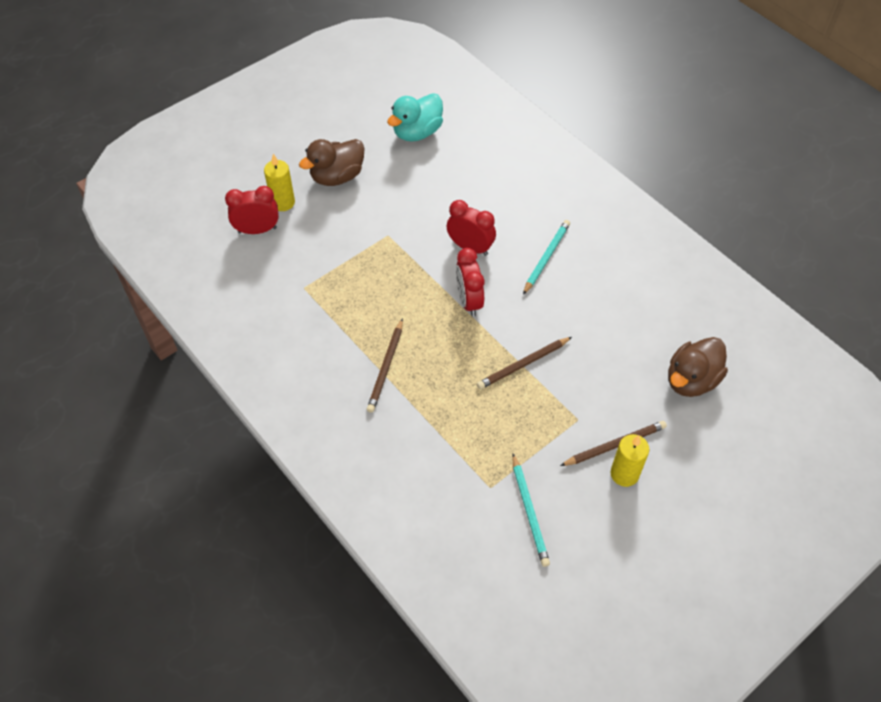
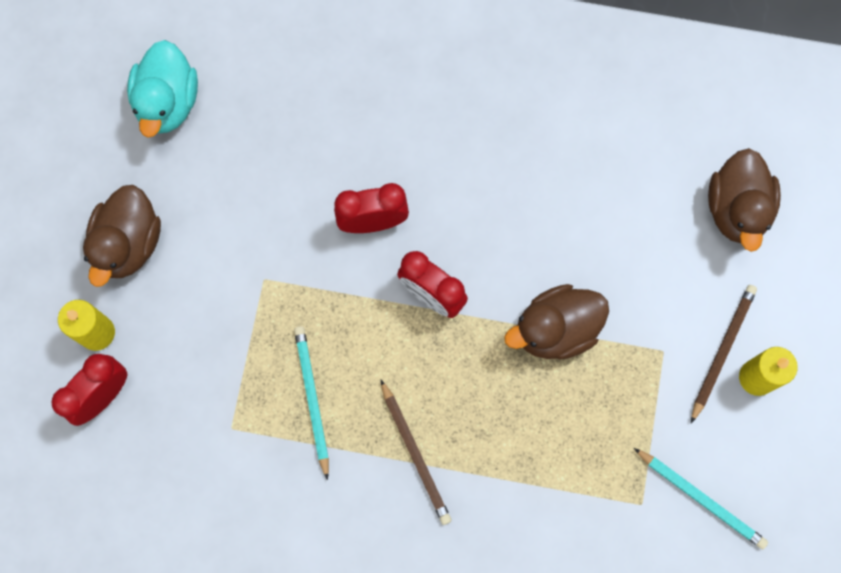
camera: 40 degrees left, 20 degrees up
brown pencil [477,337,572,389] -> brown duck [504,284,609,360]
turquoise pencil [523,220,570,295] -> turquoise pencil moved to [294,326,329,480]

